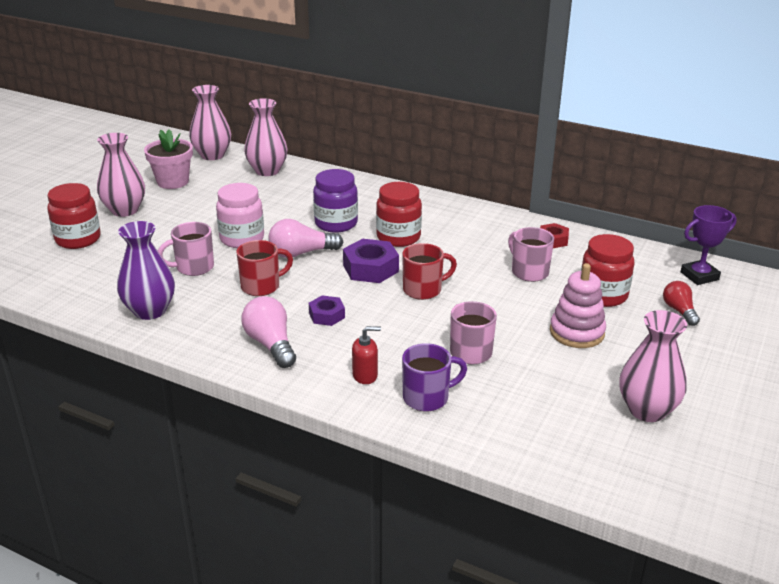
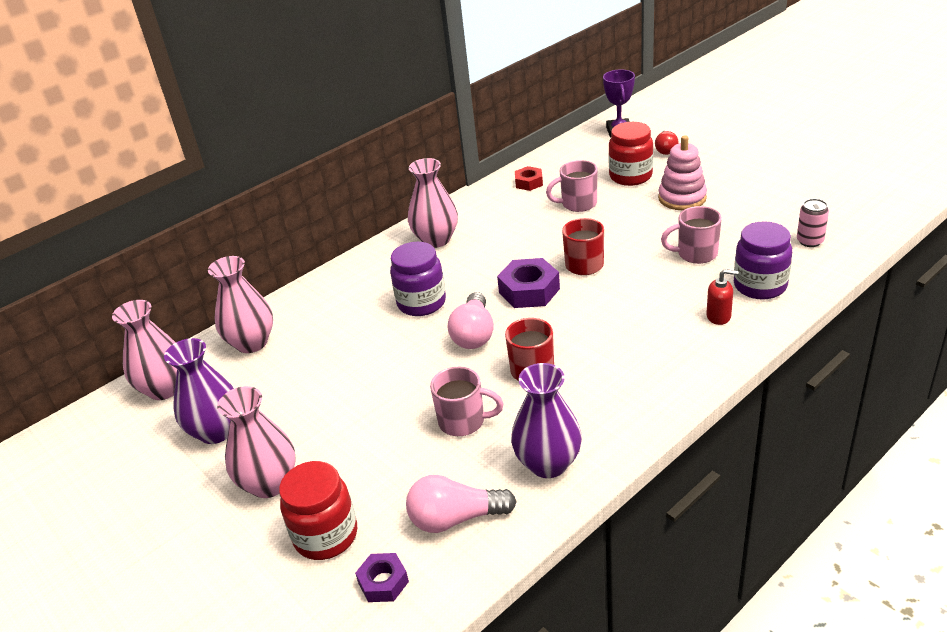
camera: 65 degrees left, 5 degrees up
pink flower pot [144,129,193,189] -> purple vase [164,338,234,444]
pink mug [158,222,214,276] -> pink mug turned 75 degrees counterclockwise [430,367,504,436]
pink jar [216,183,264,248] -> none
pink light bulb [241,296,296,368] -> pink light bulb moved to [406,475,517,533]
purple nut [309,295,345,326] -> purple nut moved to [355,553,409,602]
red soap dispenser [352,326,381,384] -> red soap dispenser turned 90 degrees clockwise [706,269,739,325]
red jar [376,182,422,247] -> none
purple mug [402,343,467,411] -> purple jar [734,221,792,300]
pink vase [619,310,687,422] -> pink vase moved to [408,158,458,248]
red light bulb [663,281,700,326] -> red light bulb turned 90 degrees counterclockwise [655,130,679,155]
none -> pink can [797,199,829,247]

